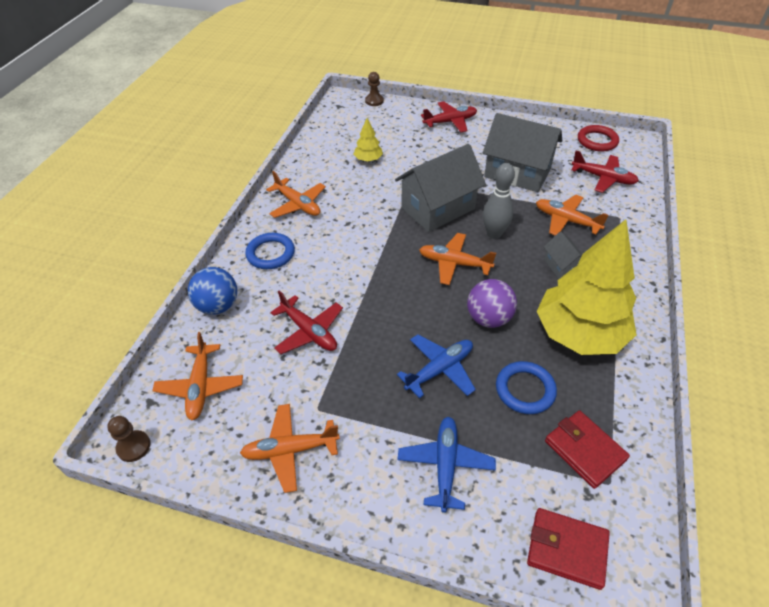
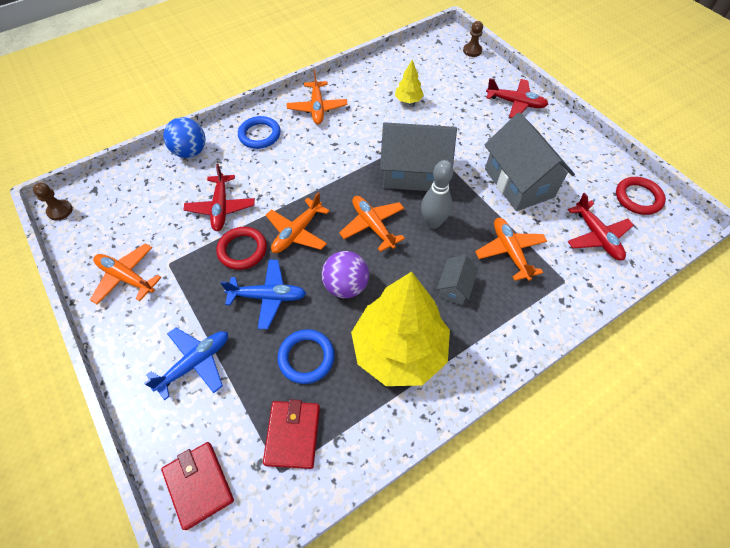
camera: 40 degrees right, 10 degrees up
orange plane [152,332,243,420] -> orange plane moved to [266,192,330,253]
none -> red ring [216,227,267,270]

